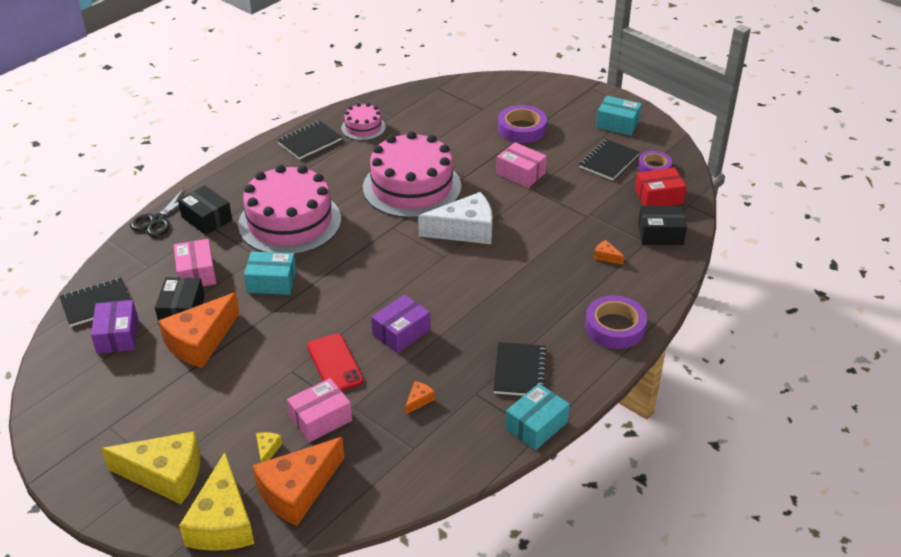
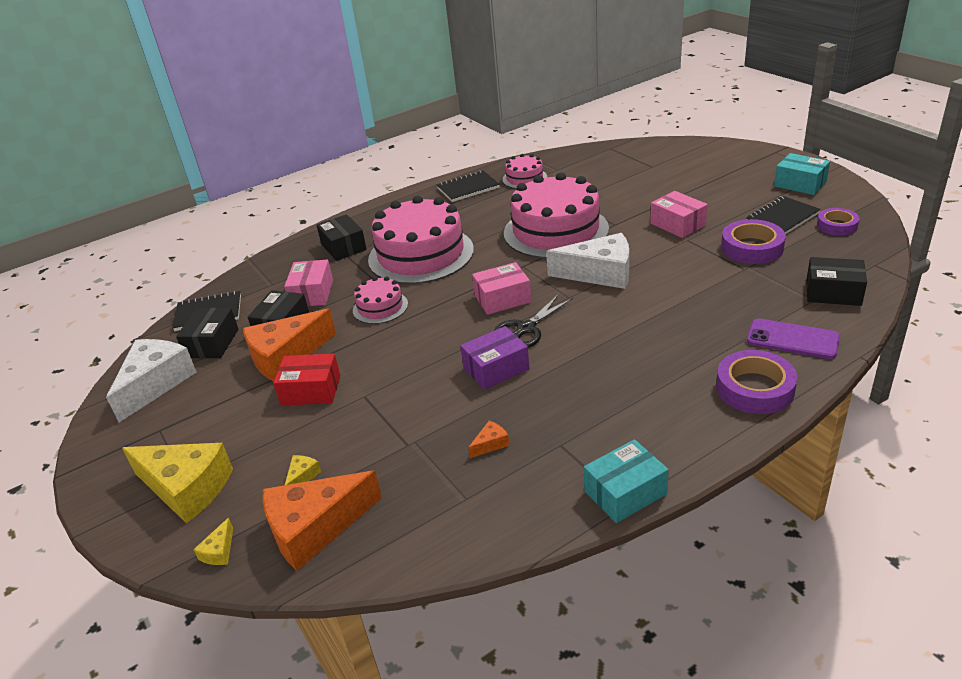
camera: 20 degrees right, 5 degrees down
purple box [91,300,138,354] -> black box [176,308,239,358]
black scissors [130,188,184,237] -> black scissors moved to [494,294,573,347]
yellow cheese [179,452,254,551] -> yellow cheese [193,518,233,565], size x0.40
turquoise box [244,252,296,295] -> pink cake [353,276,408,324]
pink box [287,378,352,443] -> pink box moved to [472,262,531,315]
red phone [307,333,364,391] -> none
black notebook [493,342,547,396] -> none
purple tape [498,105,547,143] -> purple tape moved to [721,219,786,264]
orange cheese [594,240,625,265] -> none
red box [635,167,687,206] -> red box moved to [273,353,340,406]
none -> white cheese [106,339,197,422]
none -> purple phone [747,318,840,359]

